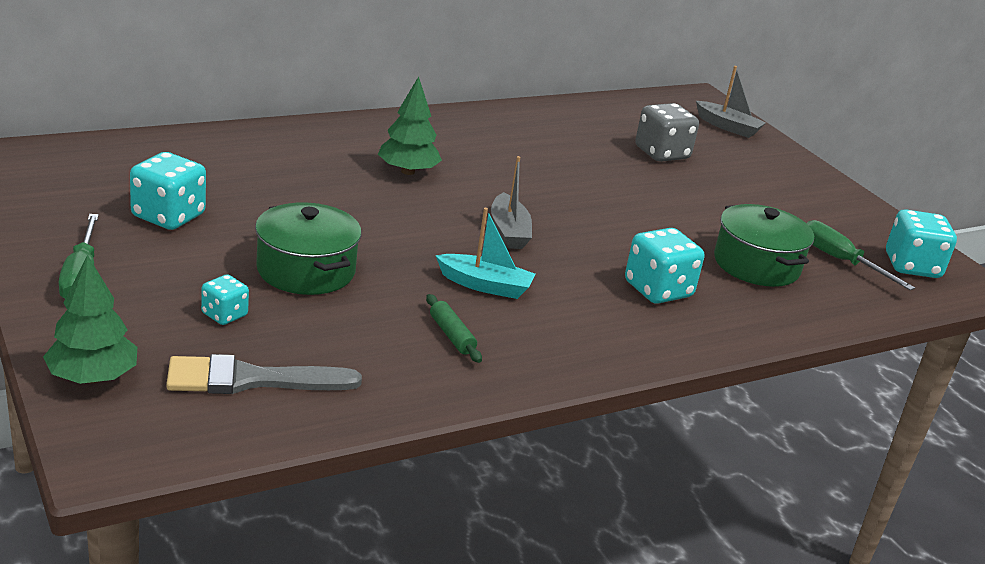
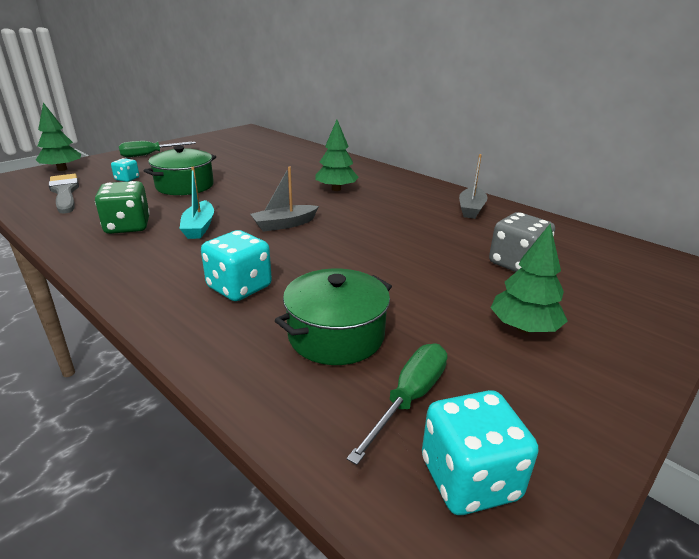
camera: 75 degrees right, 0 degrees up
turquoise dice [130,152,206,230] -> none
green rolling pin [426,294,482,363] -> green dice [95,181,150,234]
grey boat [696,66,766,138] -> grey boat moved to [459,154,488,219]
none -> green tree [491,224,568,333]

